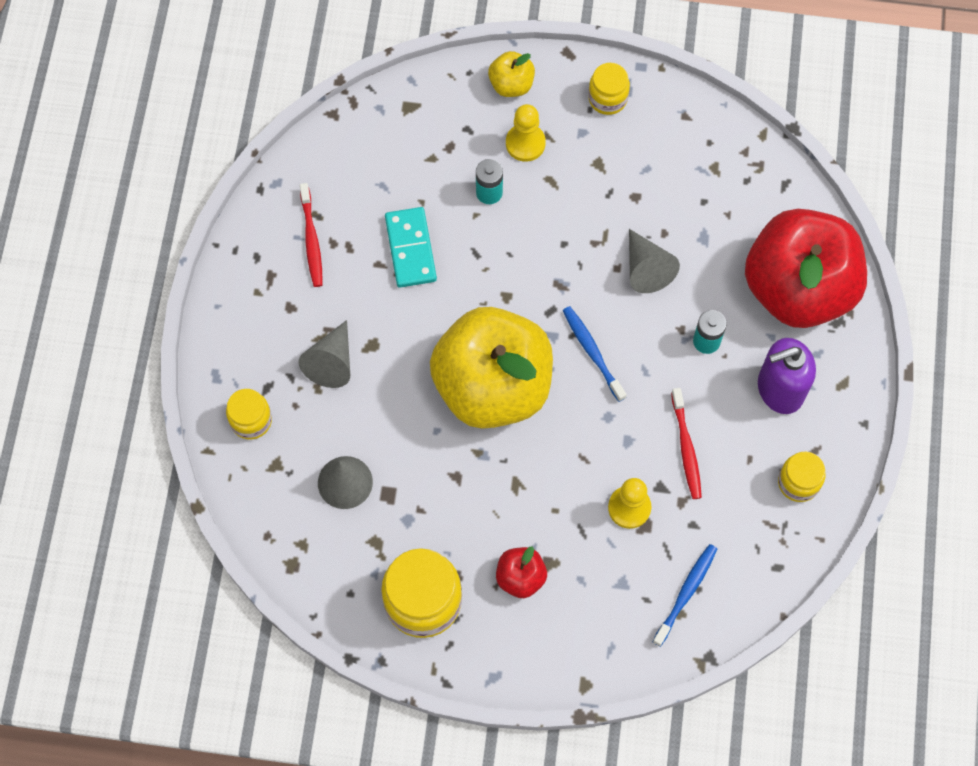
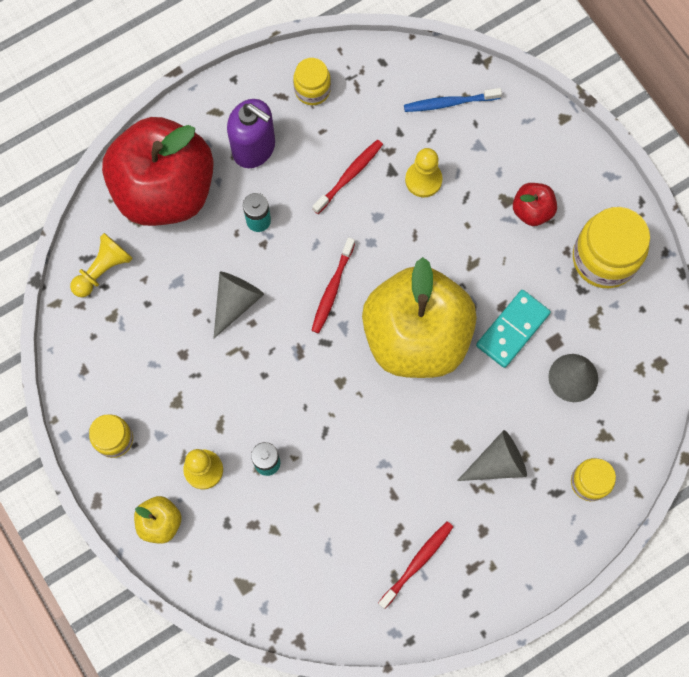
camera: 130 degrees left, 5 degrees up
turquoise domino [385,207,437,288] -> turquoise domino moved to [476,290,551,368]
blue toothbrush [563,306,627,402] -> red toothbrush [311,237,355,333]
none -> yellow pawn [70,233,133,297]

